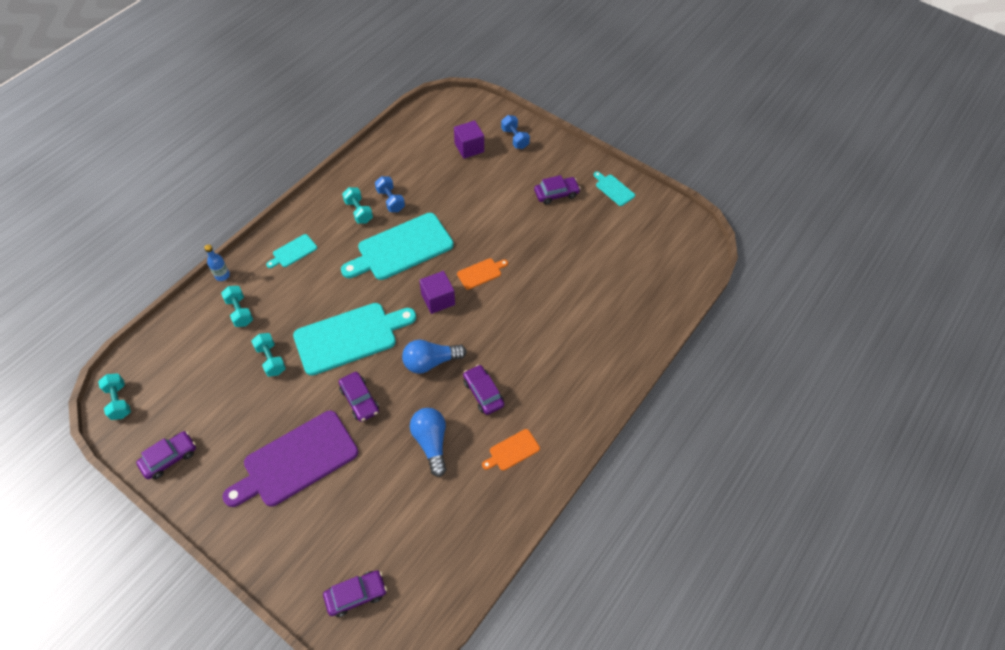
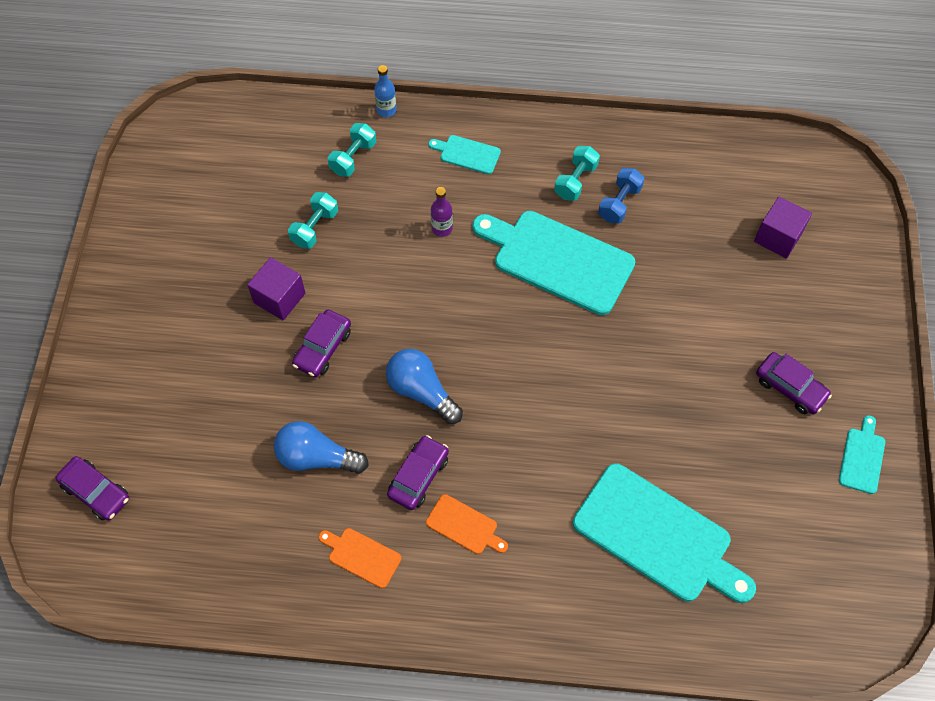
camera: 60 degrees right, 5 degrees up
turquoise dumbbell [98,374,131,420] -> none
purple car [136,431,196,479] -> none
purple cutting board [222,411,358,507] -> none
turquoise cutting board [293,303,416,376] -> turquoise cutting board moved to [573,463,756,603]
blue light bulb [410,408,447,477] -> blue light bulb turned 120 degrees counterclockwise [274,421,369,474]
purple cube [419,271,455,314] -> purple cube moved to [247,257,305,320]
orange cutting board [457,258,508,290] -> orange cutting board moved to [426,494,508,554]
blue dumbbell [501,115,530,149] -> none
none -> purple bottle [431,187,453,237]

